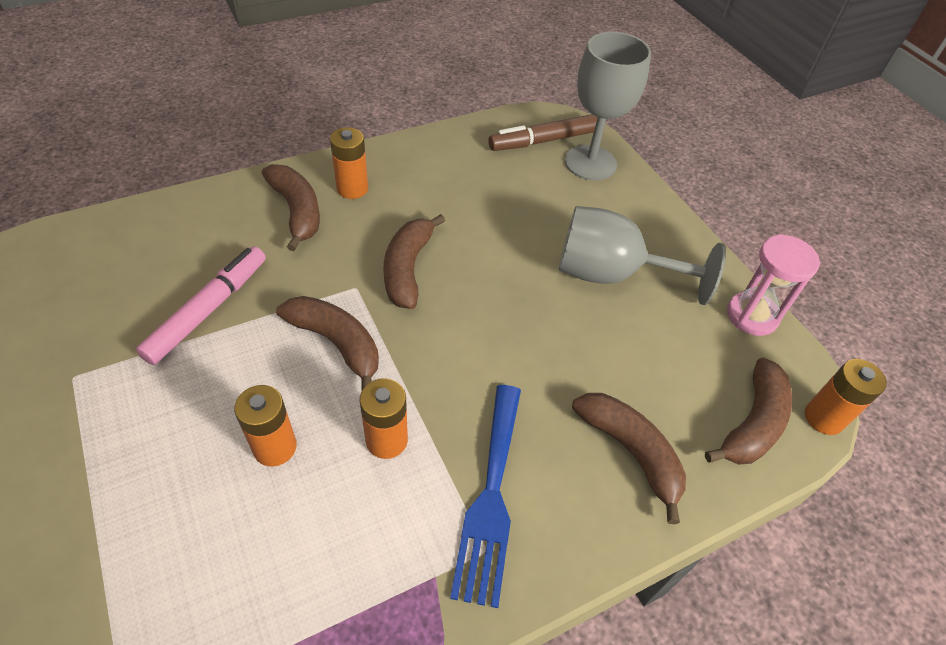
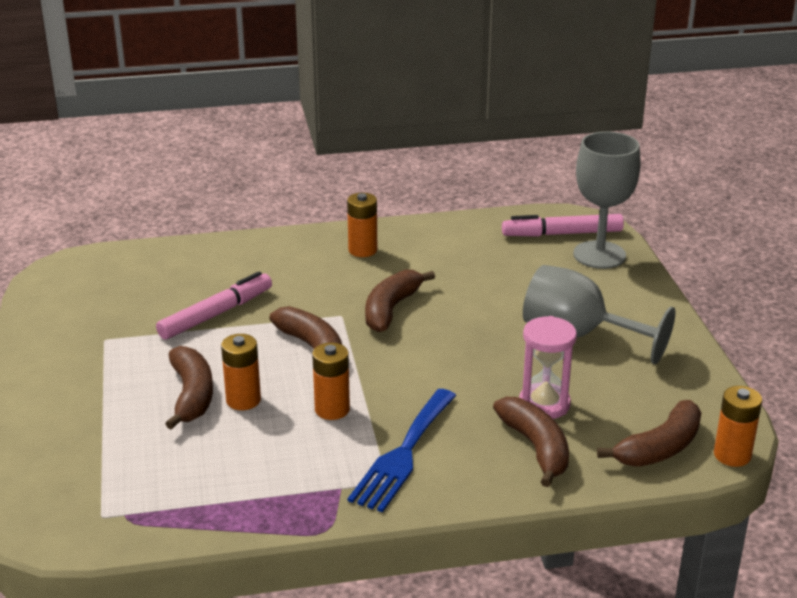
camera: 20 degrees right, 20 degrees down
brown banana [262,164,320,251] -> brown banana moved to [165,346,213,430]
brown marker [488,114,598,151] -> pink marker [502,214,624,237]
pink hourglass [727,234,821,336] -> pink hourglass moved to [519,316,577,419]

